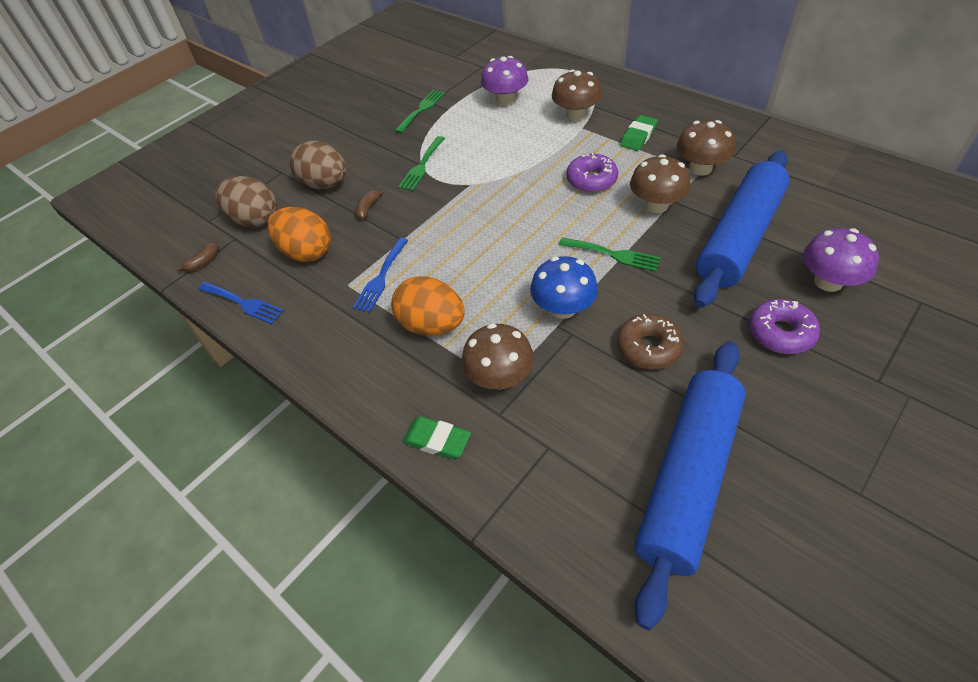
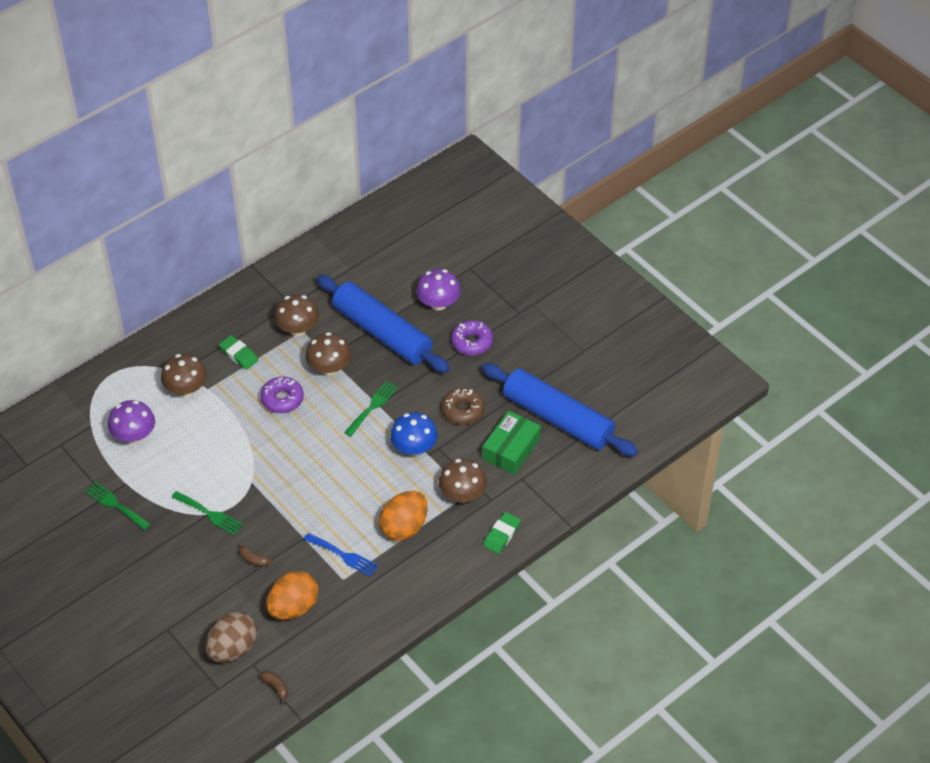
camera: 85 degrees left, 0 degrees up
blue fork [198,282,284,324] -> none
brown egg [290,140,346,189] -> none
none -> green box [482,411,541,475]

